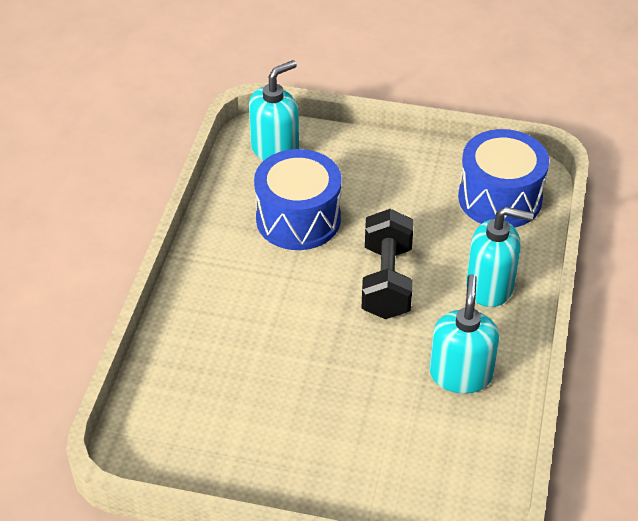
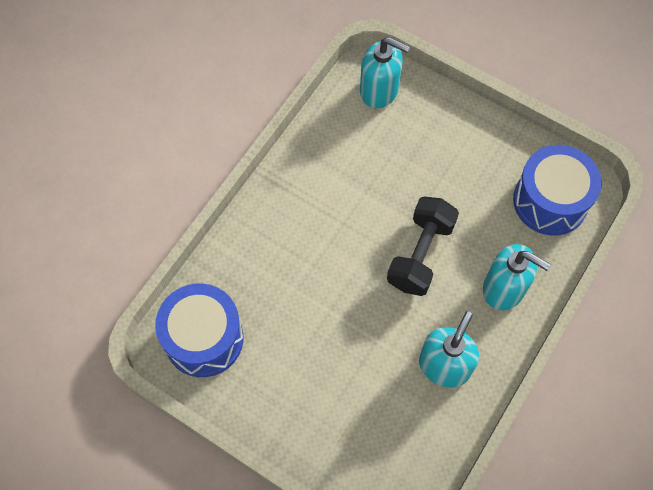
camera: 20 degrees right, 20 degrees up
turquoise soap dispenser [249,60,299,161] -> turquoise soap dispenser turned 45 degrees clockwise [360,37,410,108]
blue drum [254,149,341,250] -> blue drum moved to [155,284,244,377]

